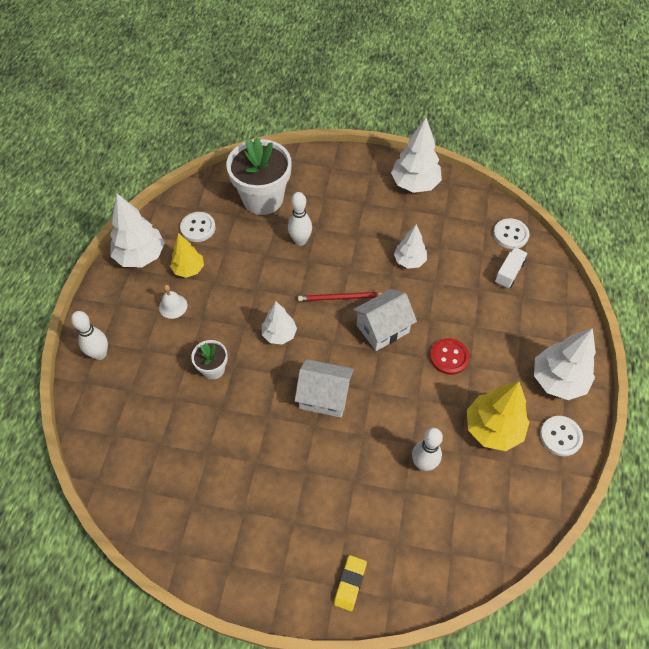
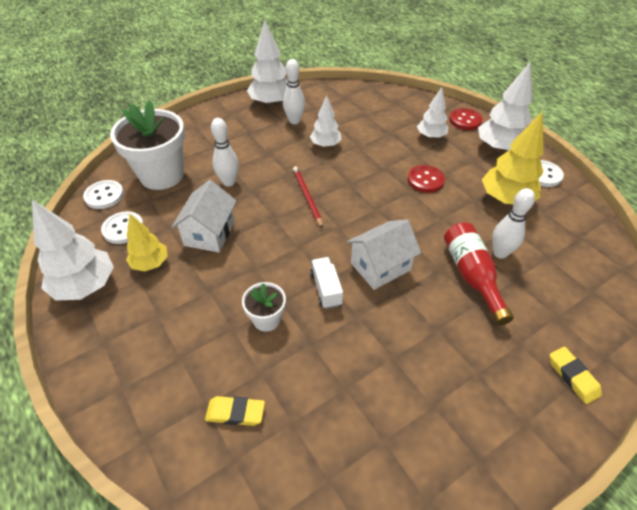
camera: 45 degrees left, 10 degrees down
white bowling pin [71,311,108,360] -> white bowling pin moved to [283,59,305,124]
white bell [159,285,187,319] -> none
white tree [262,302,297,345] -> white tree moved to [417,87,448,139]
red pencil [298,292,382,301] -> red pencil turned 120 degrees clockwise [293,167,323,228]
white house [353,289,417,351] -> white house moved to [172,180,237,252]
white button [493,218,530,249] -> white button moved to [83,180,124,209]
white truck [495,247,528,288] -> white truck moved to [310,257,343,309]
none -> yellow eraser [205,396,265,426]
none -> red bottle [444,222,514,325]
none -> red button [449,108,483,130]

